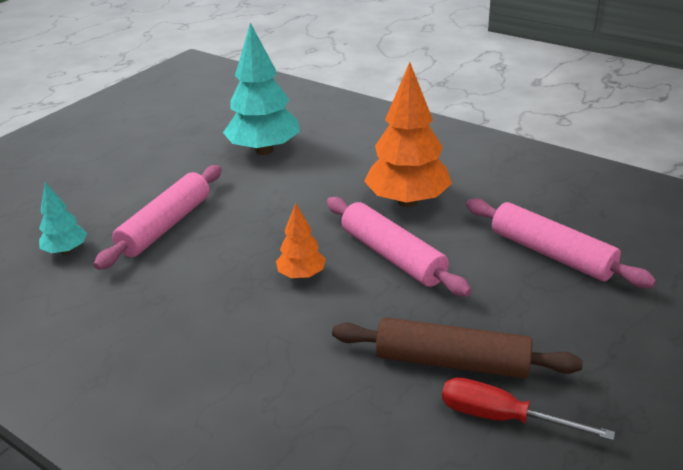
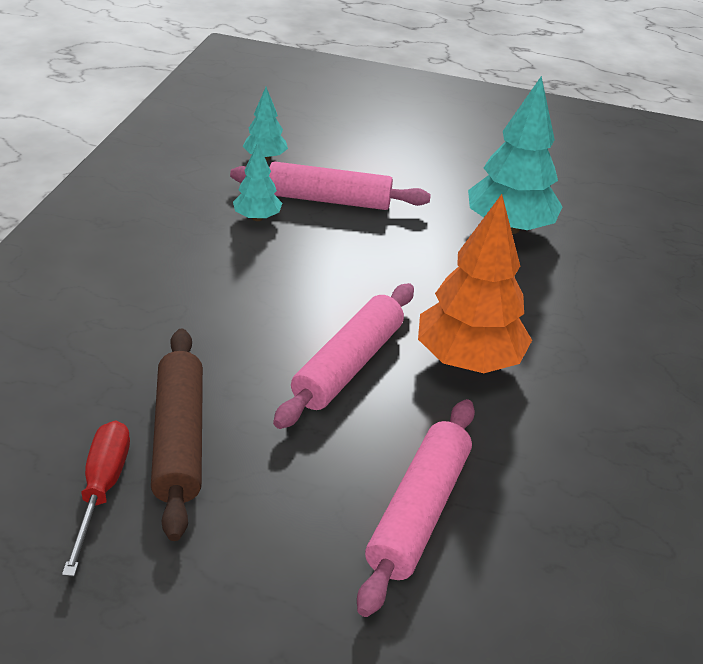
camera: 65 degrees right, 5 degrees up
orange tree [276,203,326,279] -> none
none -> turquoise tree [233,143,282,221]

